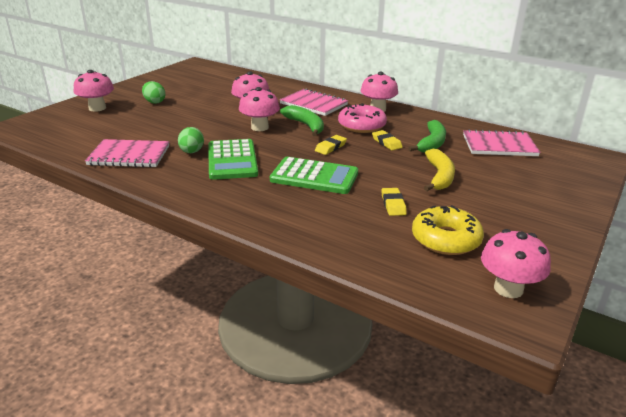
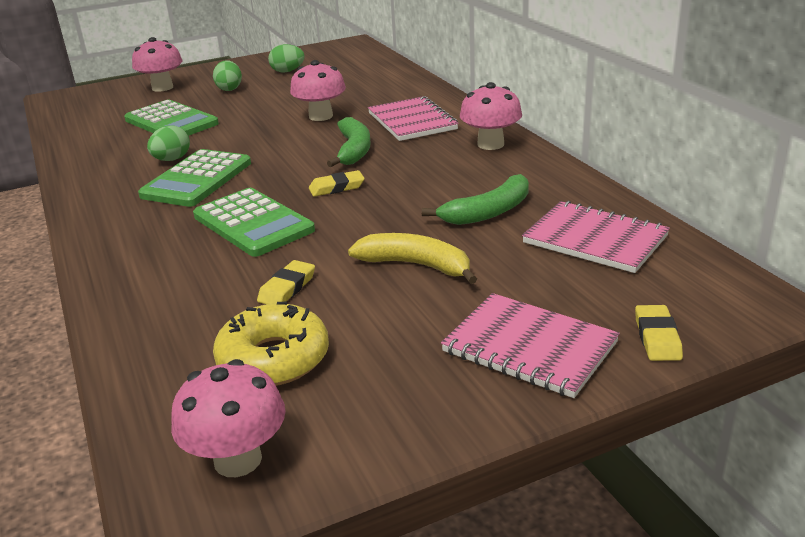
camera: 35 degrees right, 0 degrees up
pink notebook [85,139,169,168] -> pink notebook moved to [441,293,620,398]
pink mushroom [239,87,280,131] -> none
pink donut [338,103,387,133] -> none
yellow eraser [372,130,403,150] -> yellow eraser moved to [635,305,683,361]
yellow banana [424,149,455,191] -> yellow banana turned 105 degrees counterclockwise [348,233,477,284]
none -> green calculator [124,100,219,136]
none -> green egg [268,44,304,72]

